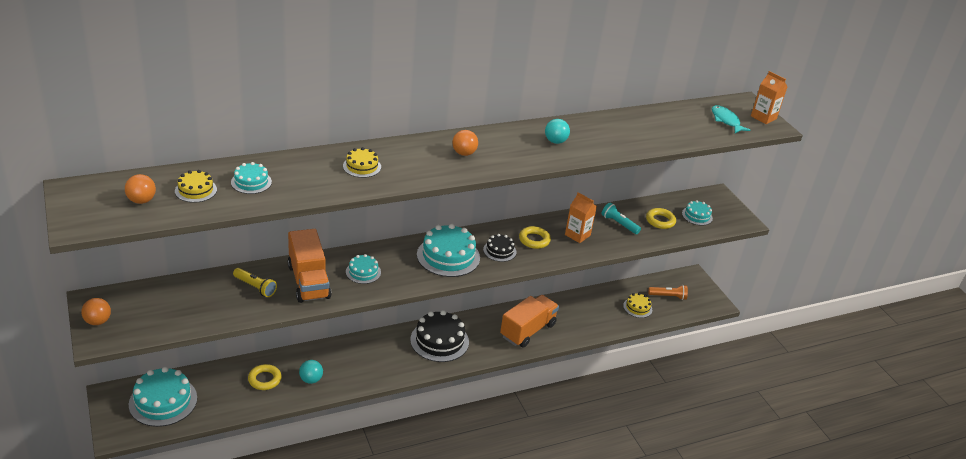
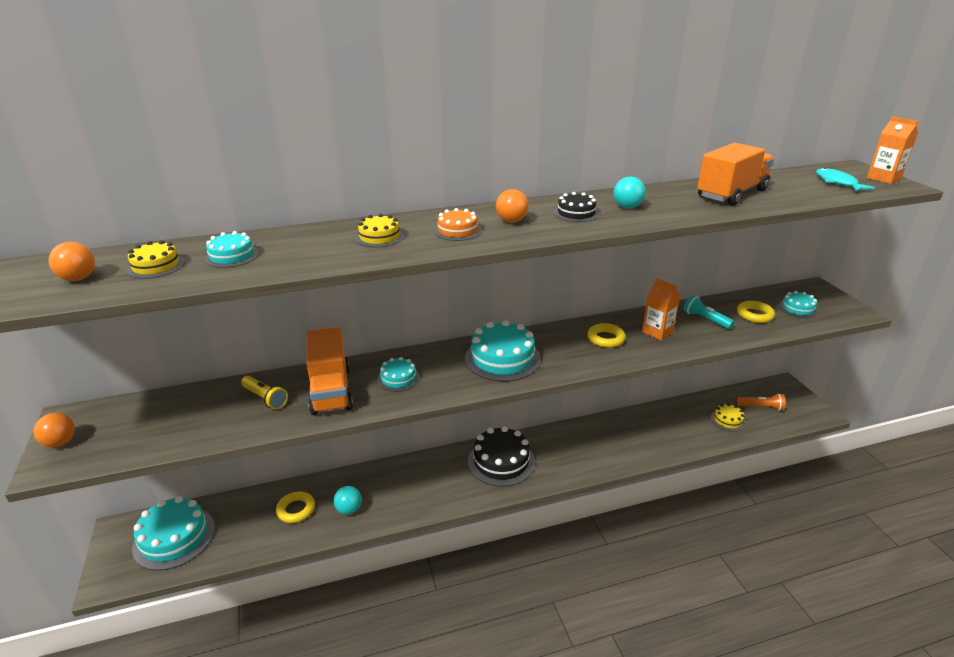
camera: 10 degrees right, 5 degrees down
black cake [483,234,517,262] -> black cake moved to [554,192,599,222]
orange truck [500,295,559,348] -> orange truck moved to [697,143,774,206]
none -> orange cake [434,208,482,241]

